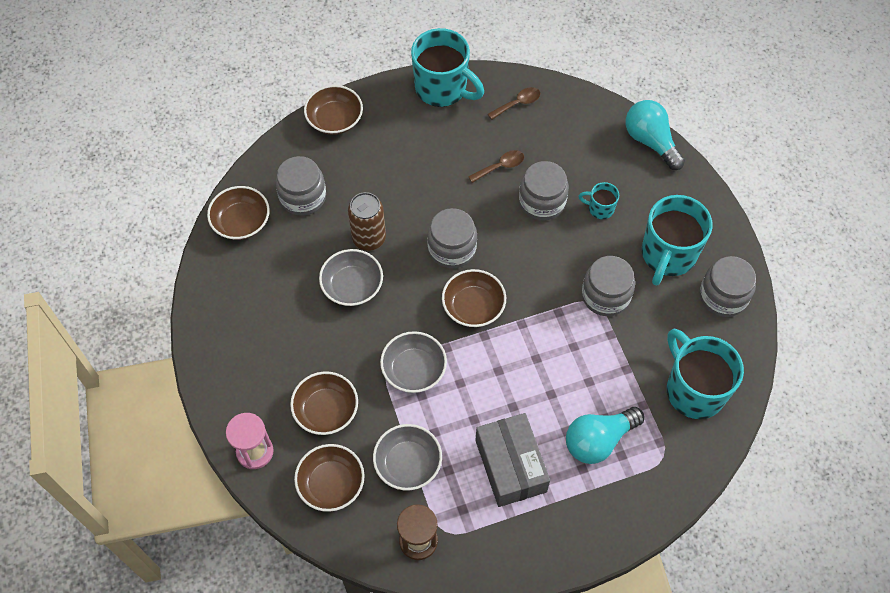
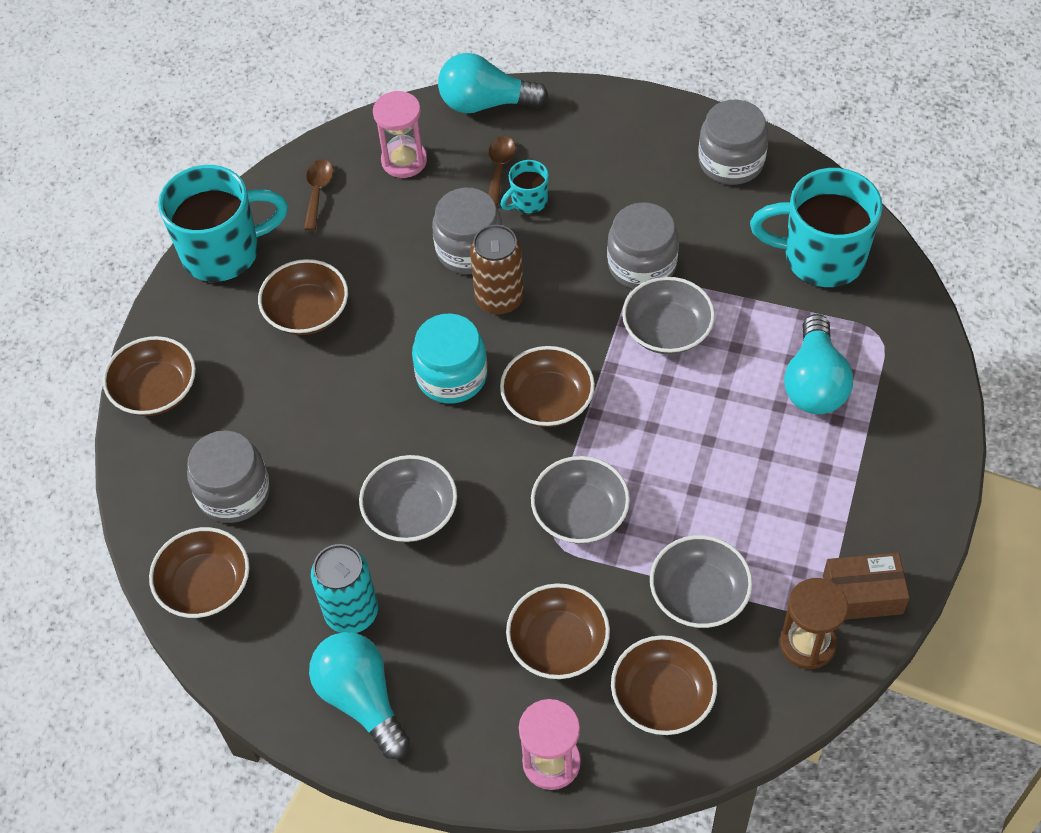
camera: 50 degrees left, 5 degrees down
brown can [348,192,386,251] -> brown can moved to [470,225,524,315]
grey jar [427,208,477,268] -> turquoise jar [412,314,487,404]
brown spoon [468,150,524,183] -> brown spoon moved to [488,136,516,206]
grey box [476,413,550,507] -> none
turquoise mug [642,195,713,286] -> none
none -> brown bowl [258,259,348,335]
none -> turquoise light bulb [309,632,411,759]
none -> turquoise can [311,544,378,633]
none -> pink hourglass [373,91,427,178]
none -> grey bowl [622,277,715,354]
none -> brown box [823,552,910,620]

